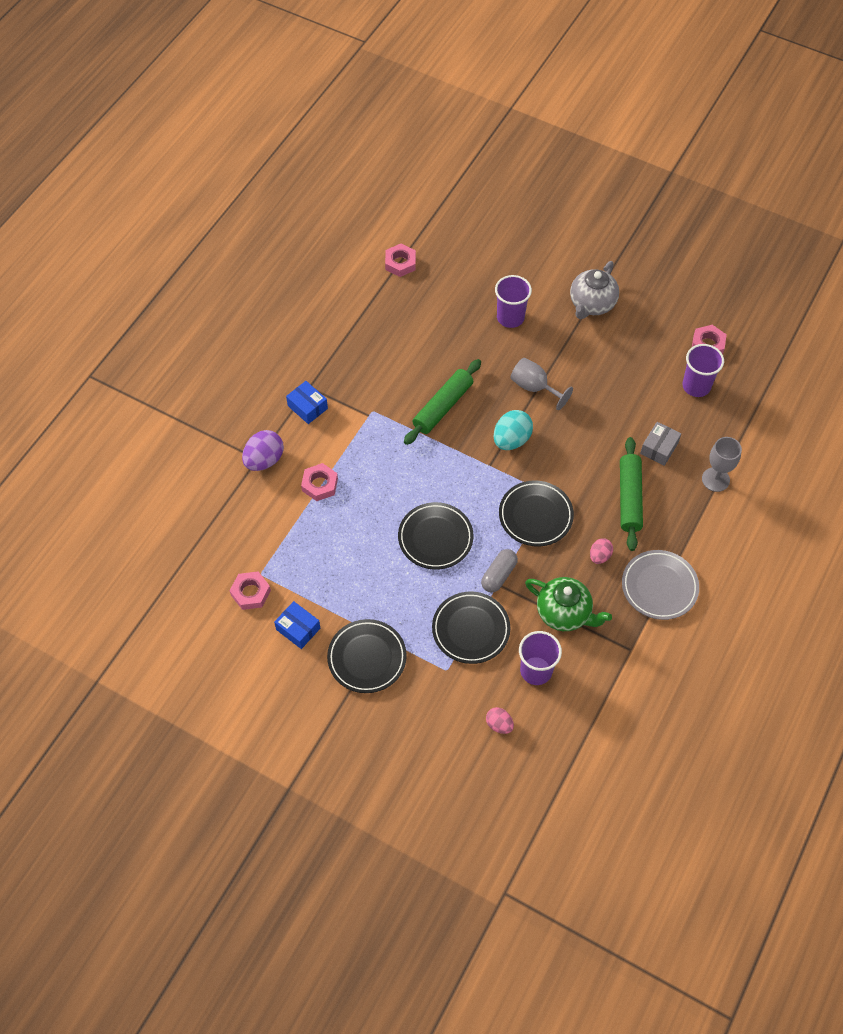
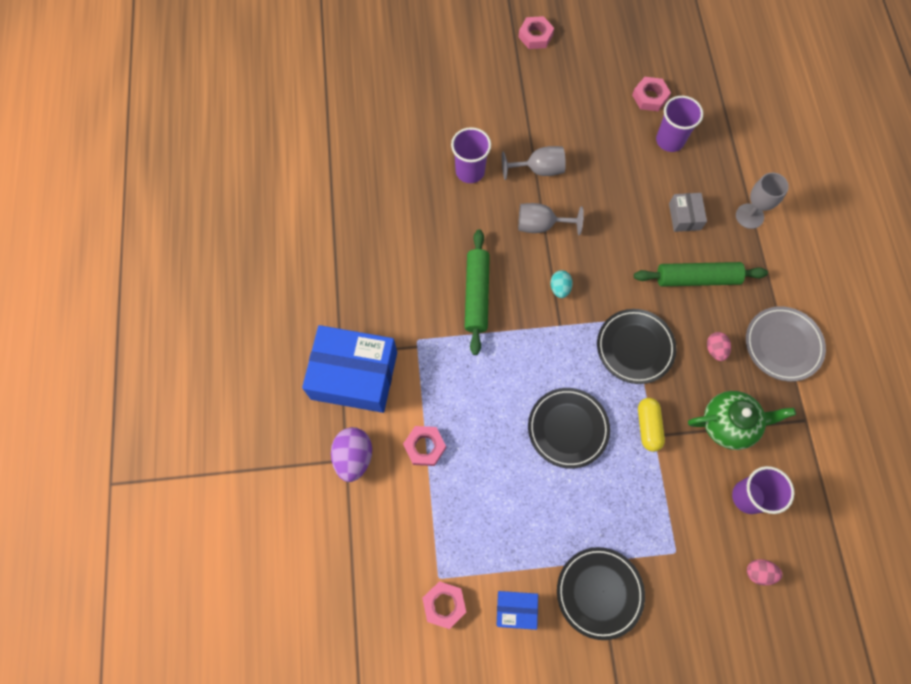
camera: 35 degrees left, 10 degrees up
blue box [286,381,328,424] -> blue box [302,325,397,413], size x2.16
pink nut [385,244,416,277] -> pink nut moved to [518,16,554,49]
black plate [432,591,510,664] -> none
grey capsule [481,549,518,592] -> yellow capsule [638,398,665,452]
turquoise egg [494,410,533,450] -> turquoise egg [550,270,573,298], size x0.59
grey teapot [570,261,619,319] -> none
green rolling pin [620,437,643,551] -> green rolling pin turned 60 degrees counterclockwise [634,262,768,287]
none -> grey goblet [502,146,566,180]

